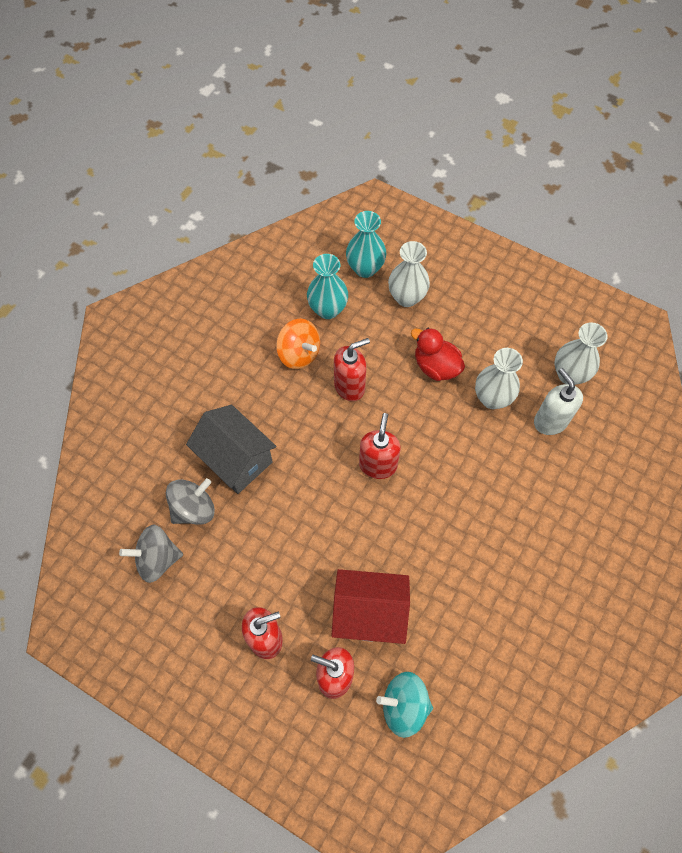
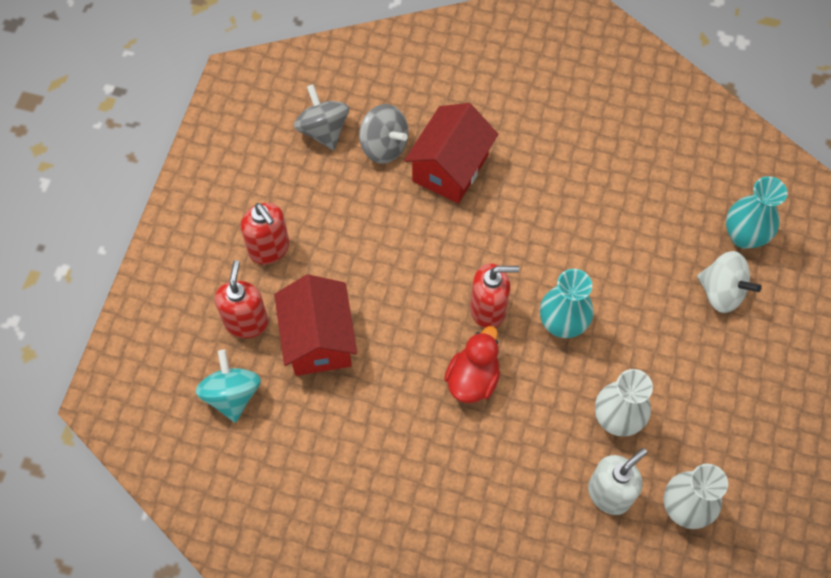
camera: 75 degrees right, 0 degrees up
grey house [186,405,276,494] -> red house [404,103,498,204]
orange spinning top [276,319,320,369] -> none
turquoise vase [307,254,348,319] -> turquoise vase moved to [540,269,594,338]
red soap dispenser [334,338,370,401] -> none
white vase [388,241,430,307] -> white spinning top [697,251,762,313]
red duck [411,328,465,381] -> red duck moved to [444,326,500,403]

